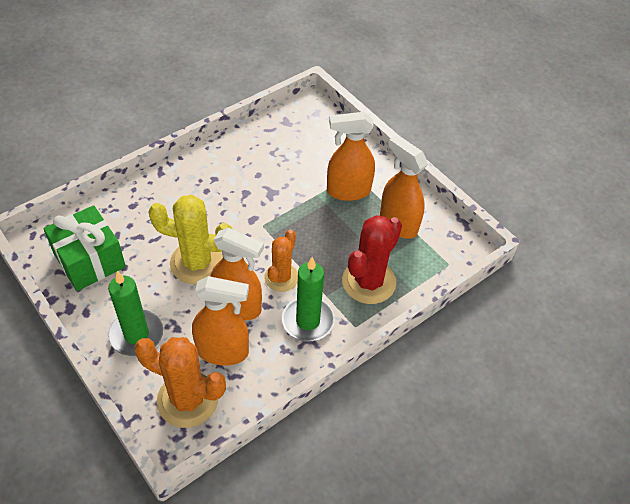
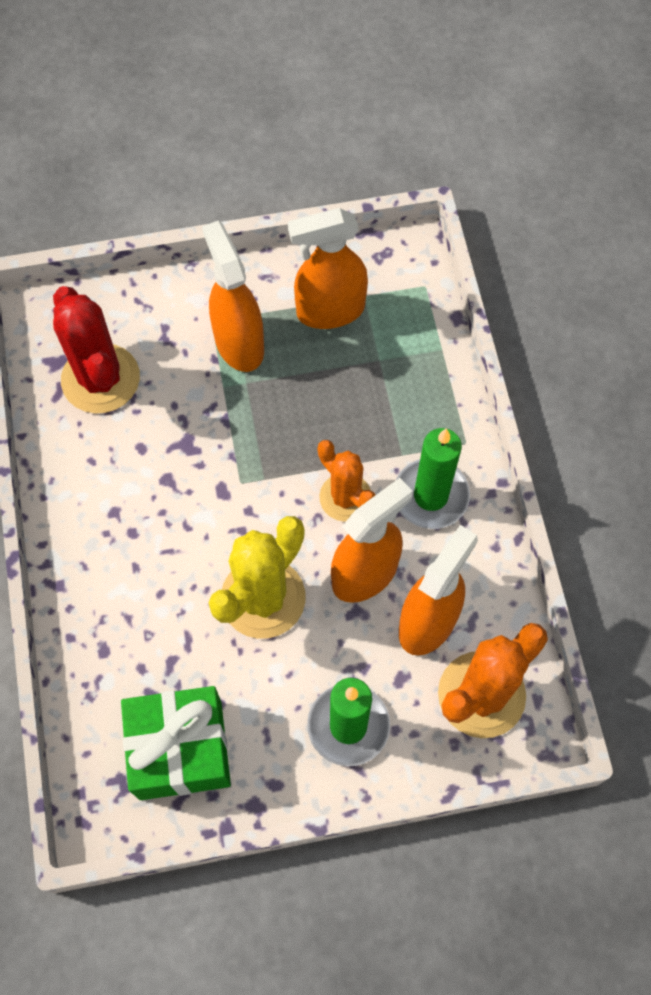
camera: 60 degrees left, 15 degrees up
orange spray bottle [327,112,375,201] -> orange spray bottle turned 135 degrees clockwise [202,221,264,372]
red cactus [342,215,402,304] -> red cactus moved to [53,286,140,414]

